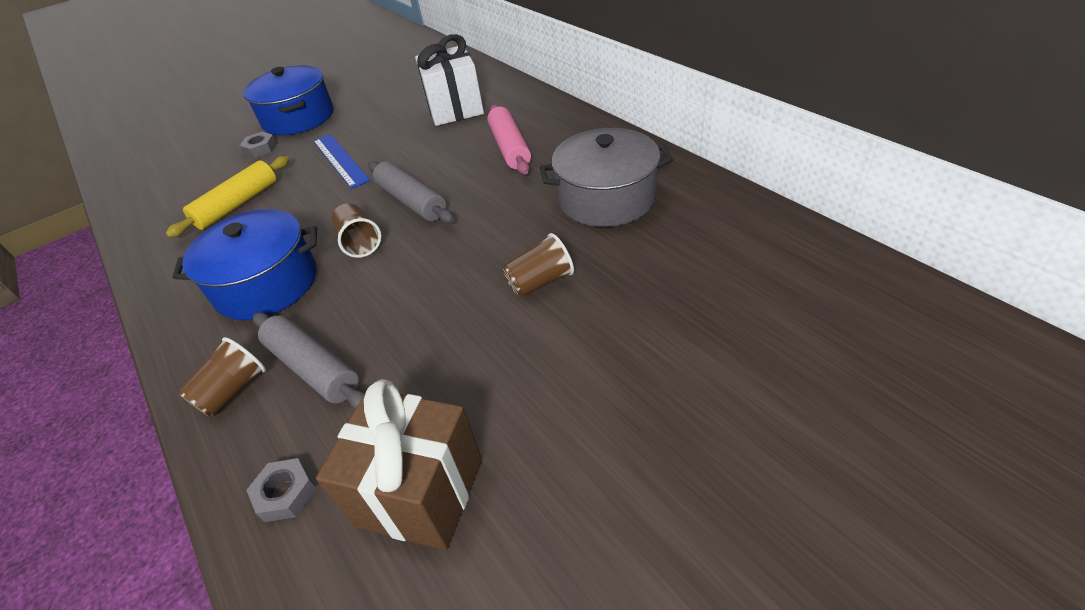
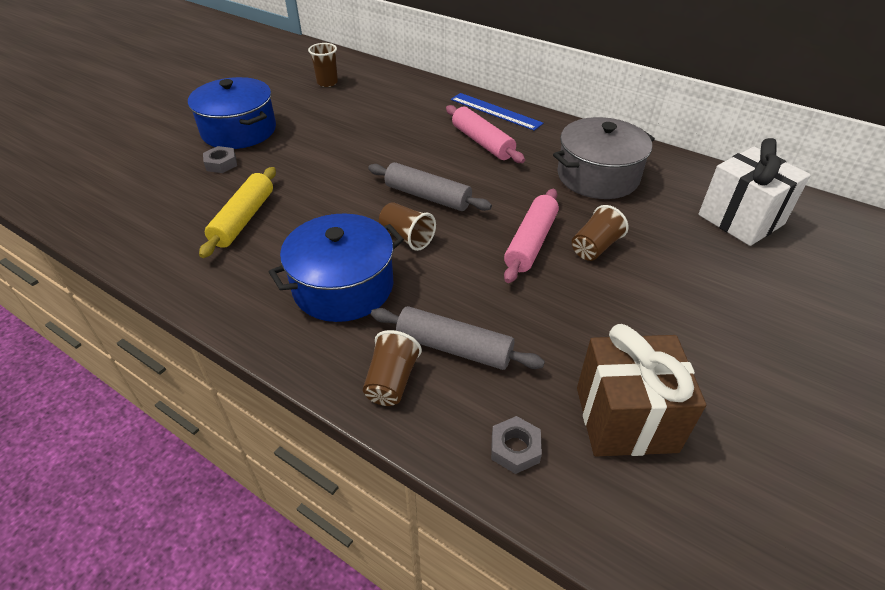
camera: 25 degrees left, 0 degrees up
blue ruler [313,134,370,189] -> blue ruler moved to [451,93,543,131]
white gift [415,34,484,126] -> white gift moved to [698,138,811,246]
none -> brown cup [308,43,338,87]
none -> pink rolling pin [504,189,559,283]

